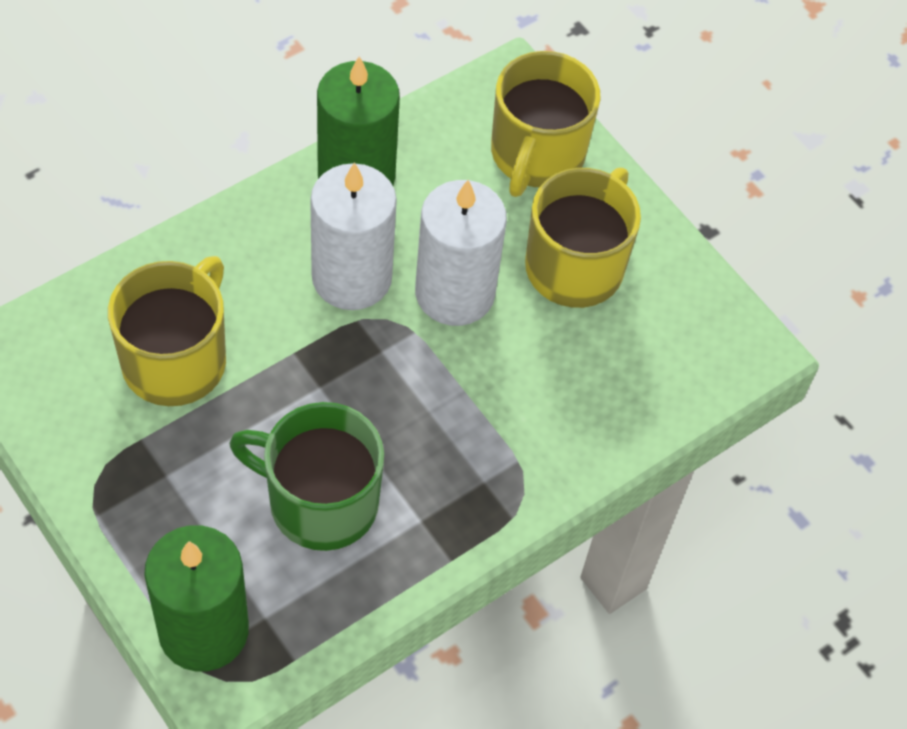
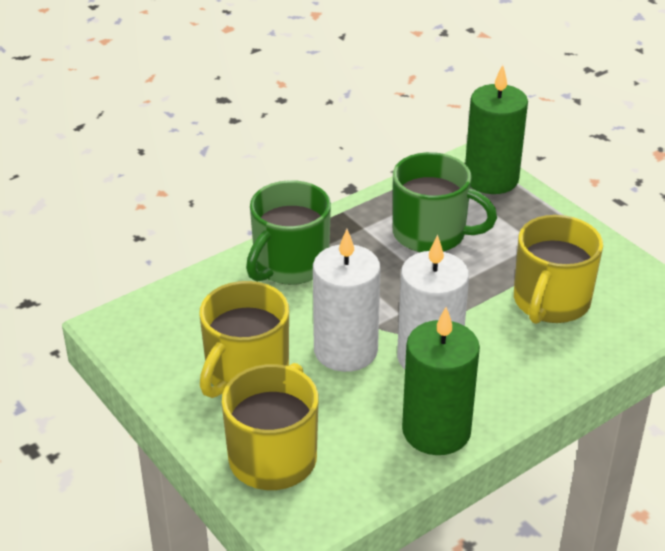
camera: 175 degrees left, 20 degrees down
none -> green mug [246,180,331,285]

